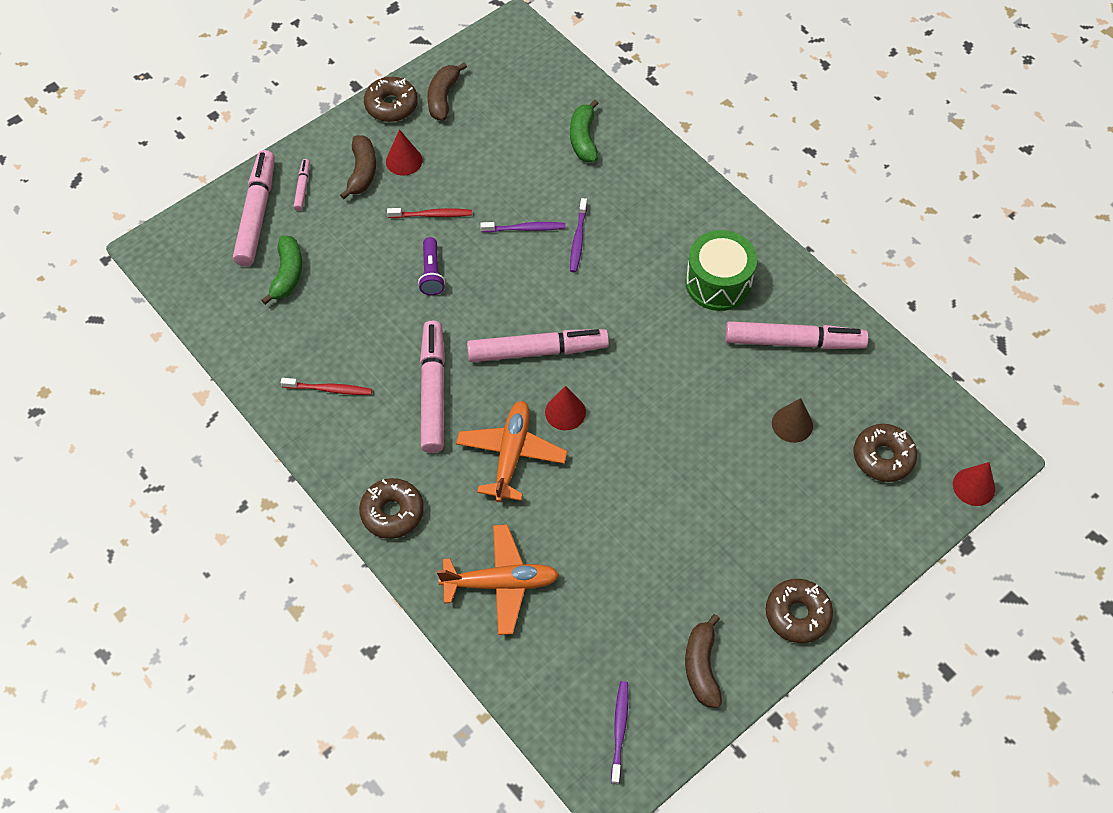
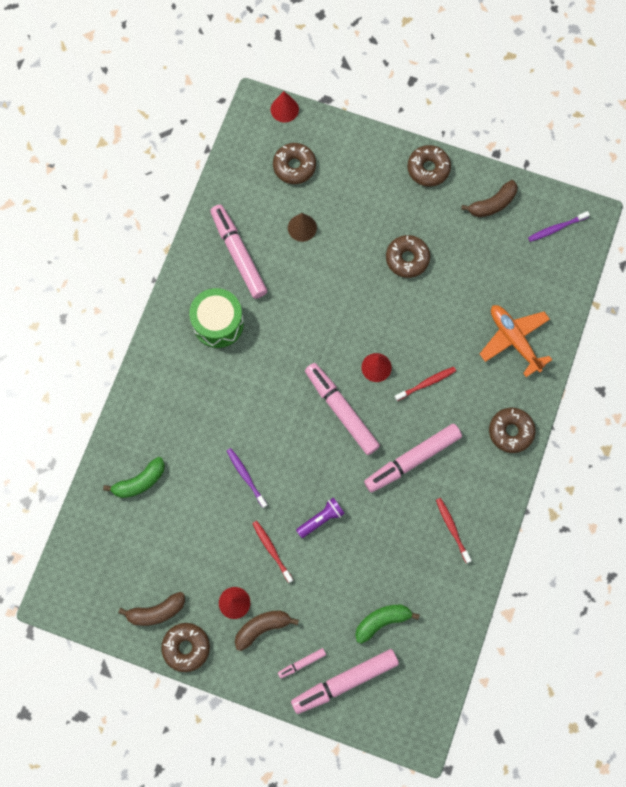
camera: 120 degrees left, 15 degrees up
orange plane [456,401,567,502] -> red toothbrush [395,367,456,401]
purple toothbrush [570,198,587,272] -> none
none -> brown donut [386,235,430,278]

